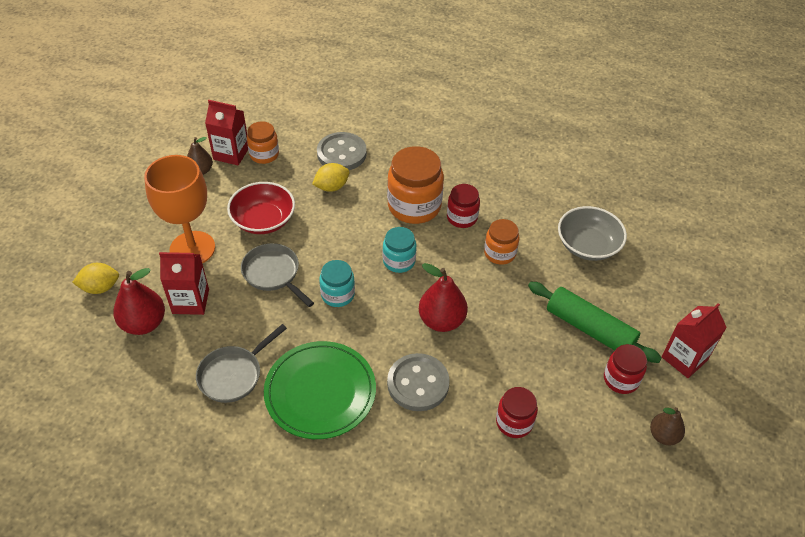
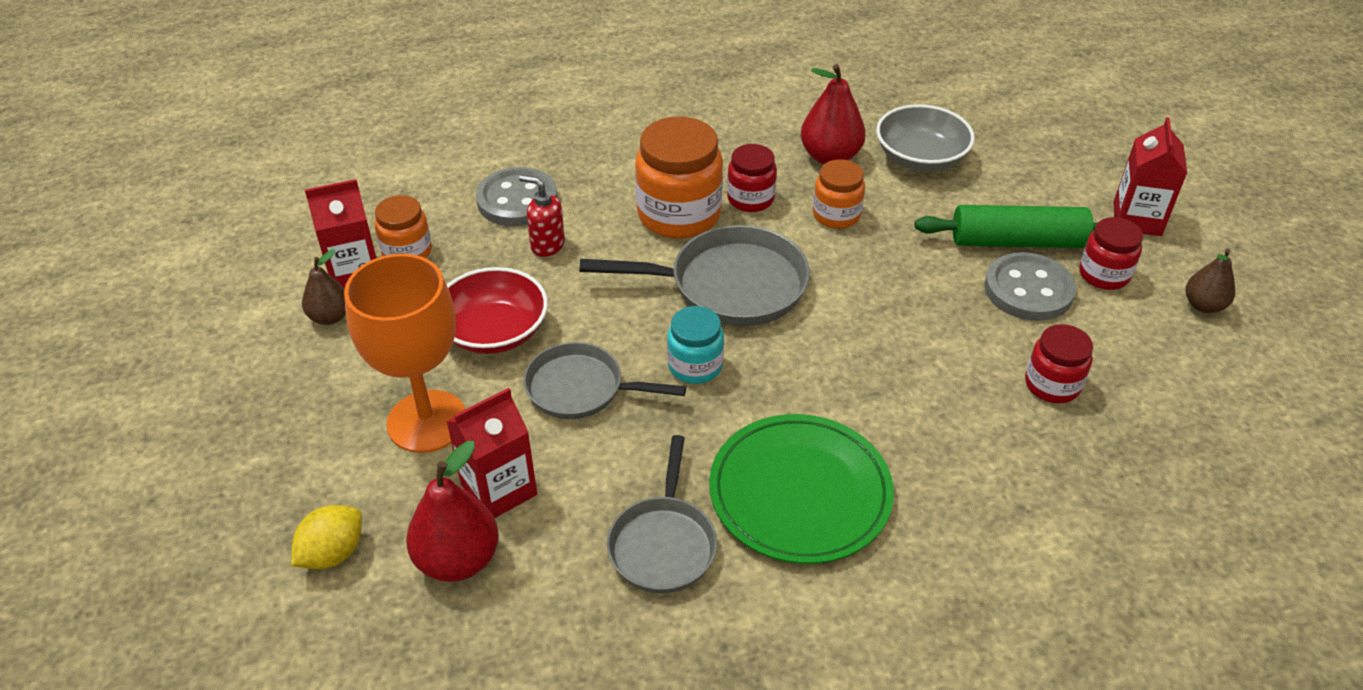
camera: 35 degrees left, 5 degrees down
yellow lemon [312,163,349,192] -> red soap dispenser [519,175,565,257]
turquoise jar [383,227,416,273] -> grey pan [580,225,810,326]
grey button [387,353,450,411] -> grey button moved to [985,252,1076,321]
red pear [419,263,468,332] -> red pear moved to [801,64,866,164]

